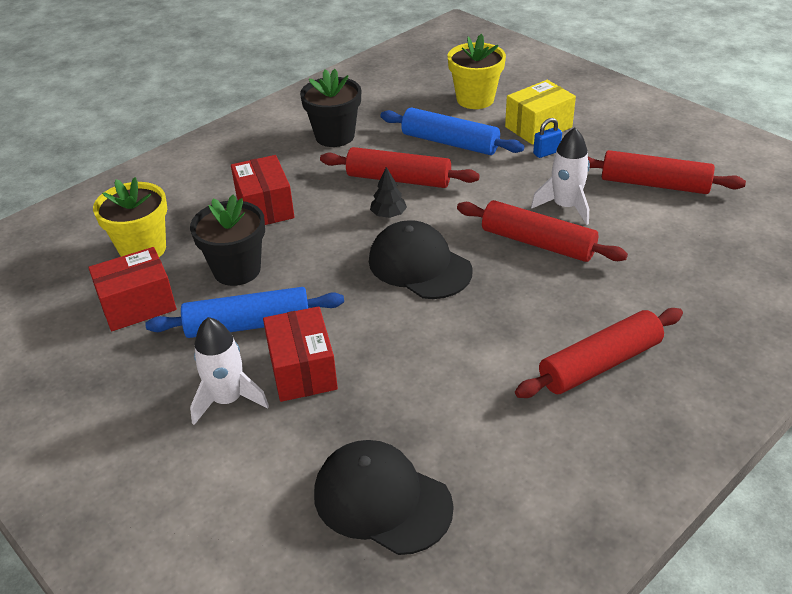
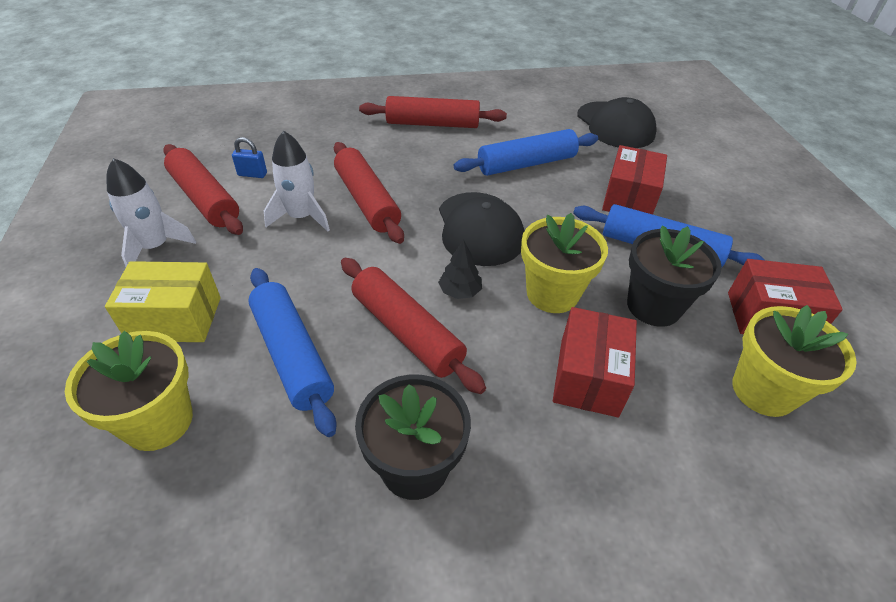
camera: 150 degrees left, 5 degrees up
white rocket [190,317,269,425] -> white rocket moved to [107,158,196,267]
blue padlock [533,118,562,158] -> blue padlock moved to [232,137,267,178]
none -> blue rolling pin [454,129,598,176]
none -> yellow flower pot [521,213,608,313]

